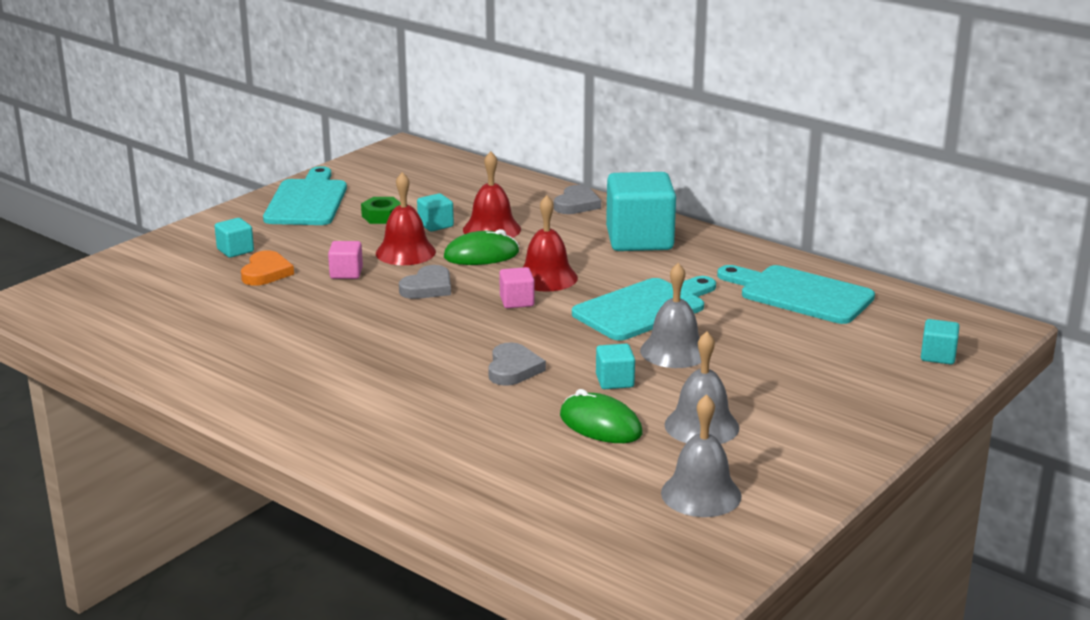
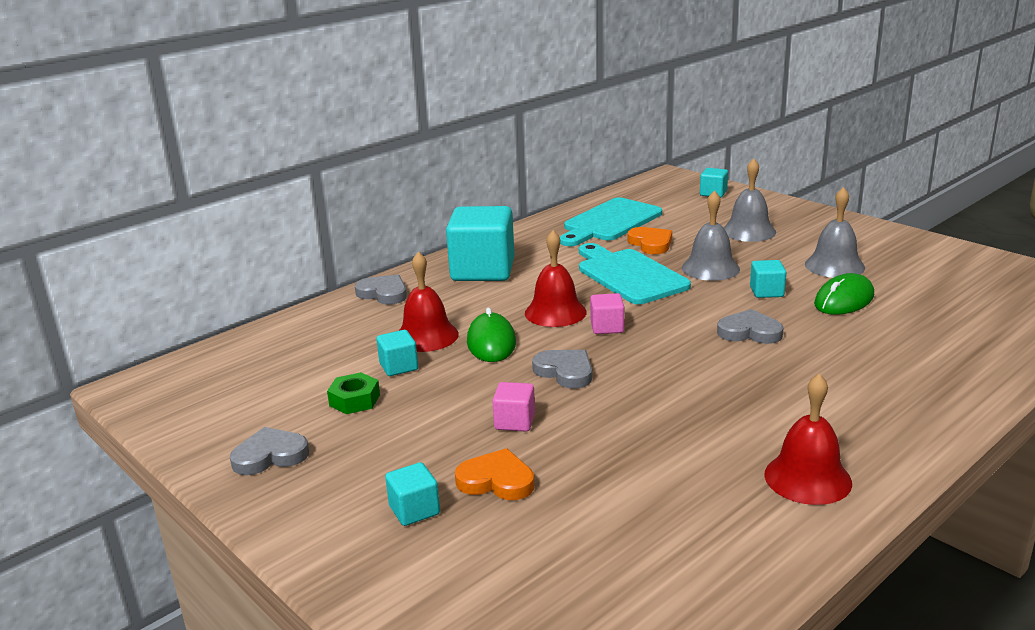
camera: 80 degrees left, 0 degrees up
turquoise cutting board [263,166,347,225] -> grey heart [230,427,309,475]
red bell [376,172,436,265] -> red bell moved to [764,374,852,505]
grey bell [661,394,742,517] -> grey bell moved to [723,158,776,242]
none -> orange heart [627,227,672,254]

